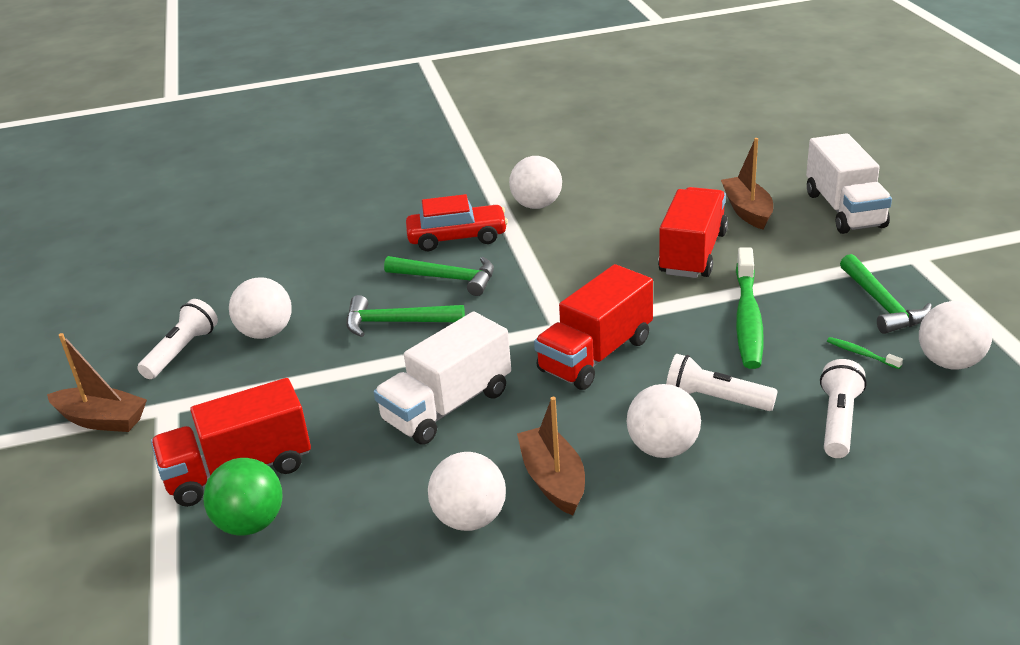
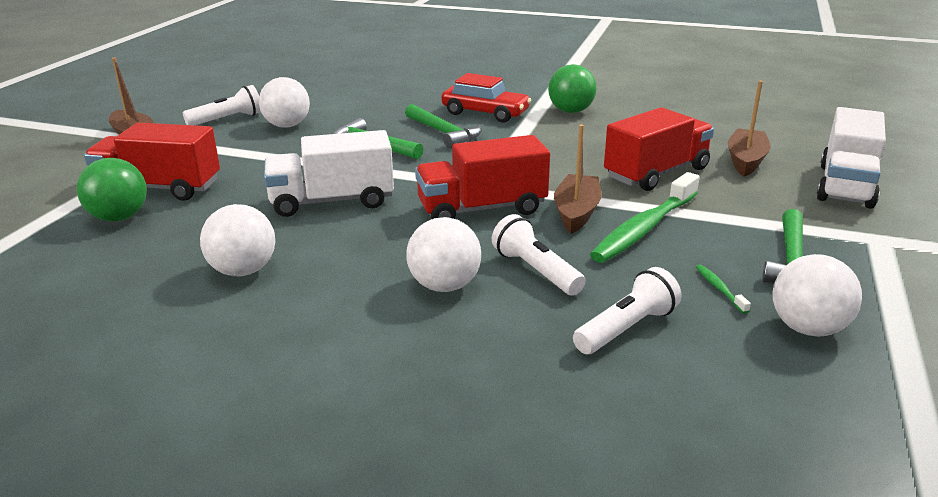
camera: 30 degrees right, 5 degrees down
white ball [509,156,562,209] -> green ball [548,64,597,113]
brown boat [517,397,585,515] -> brown boat moved to [554,124,602,234]

